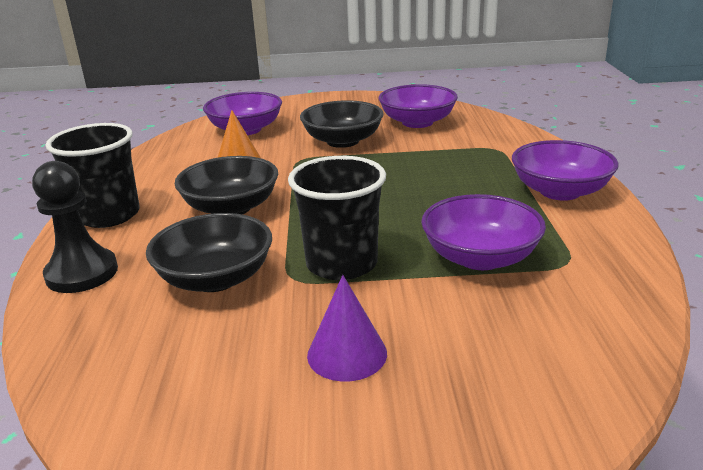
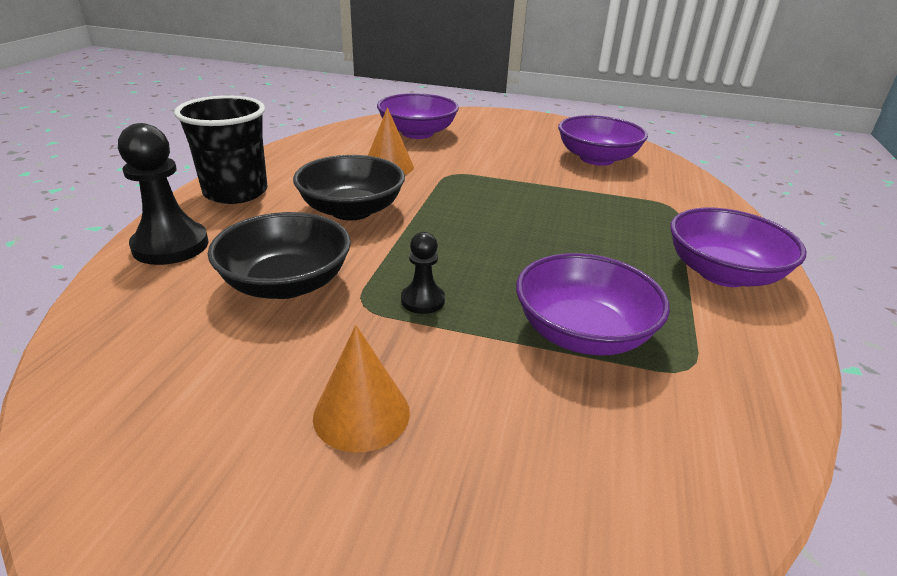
camera: 15 degrees right, 5 degrees up
black cup [288,156,386,280] -> black pawn [401,232,445,314]
black bowl [300,100,384,148] -> none
purple cone [307,275,387,382] -> orange cone [313,325,410,453]

